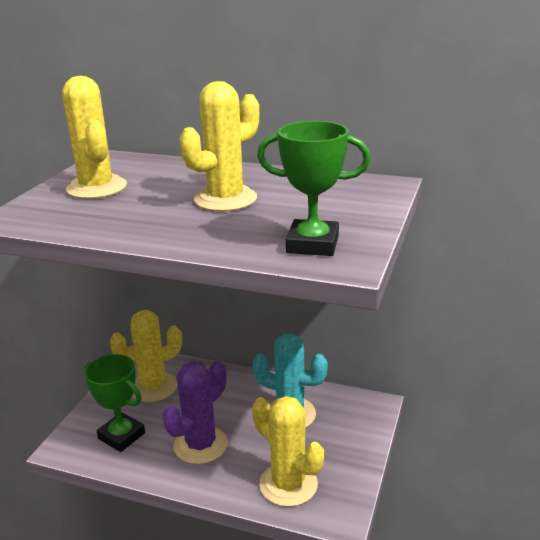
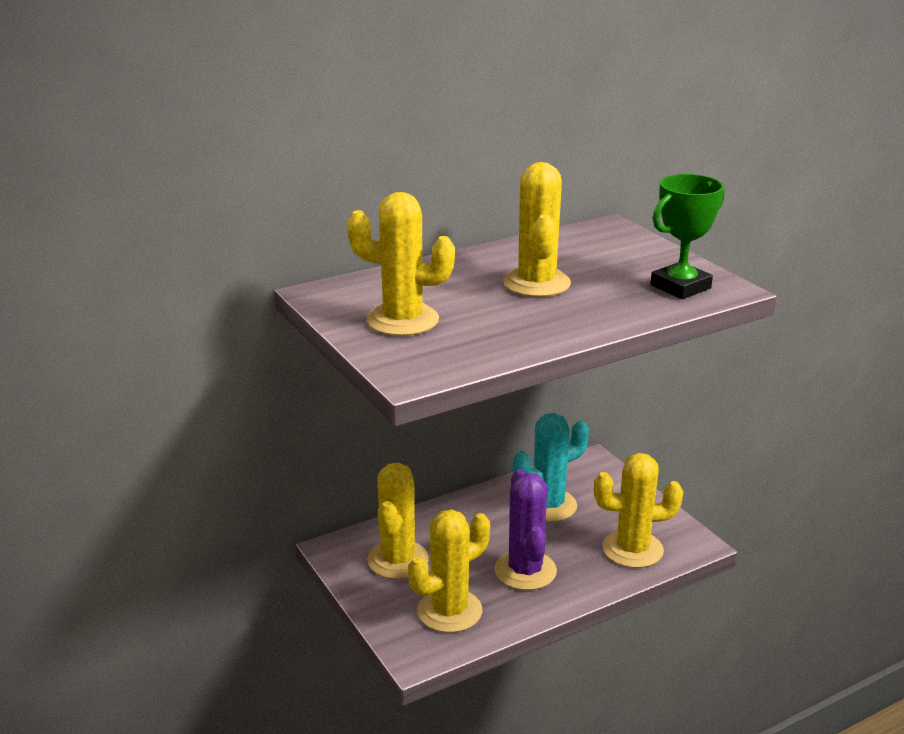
camera: 50 degrees left, 0 degrees up
green trophy [84,354,145,452] -> yellow cactus [408,509,490,633]

